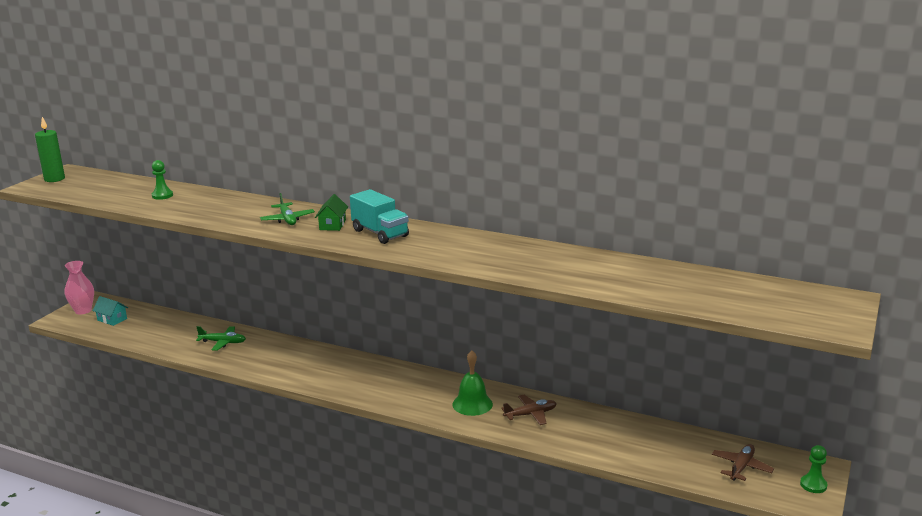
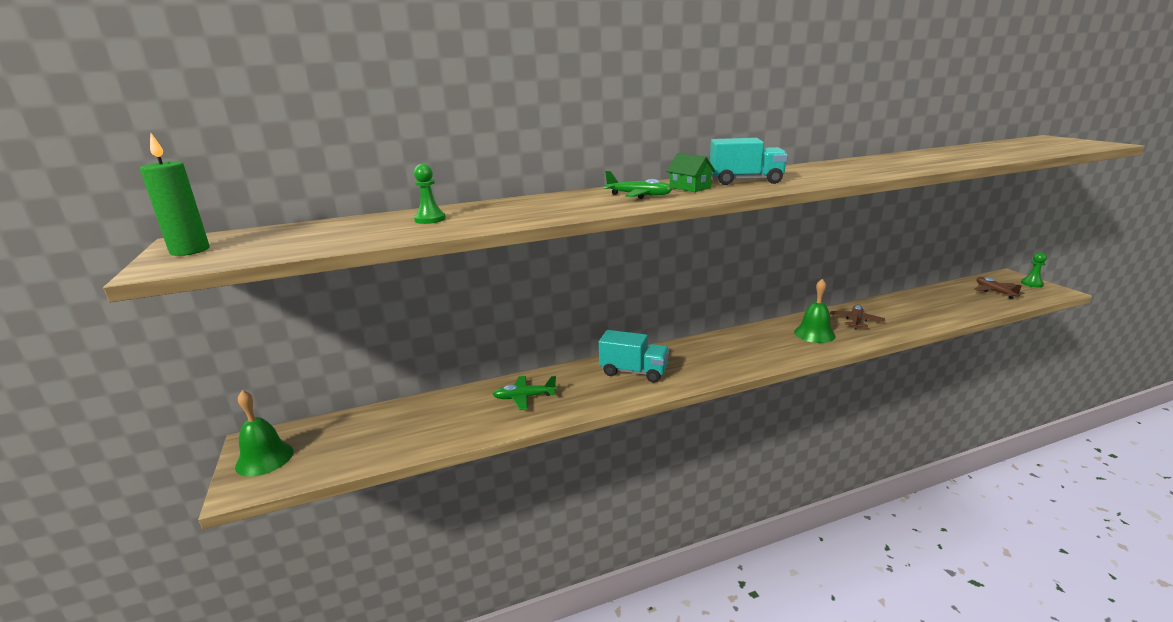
camera: 45 degrees left, 0 degrees up
pink vase [65,261,94,315] -> green bell [235,390,294,477]
turquoise house [92,296,128,326] -> none
green plane [196,326,246,351] -> green plane turned 150 degrees counterclockwise [492,376,557,410]
none -> turquoise truck [599,330,669,383]

